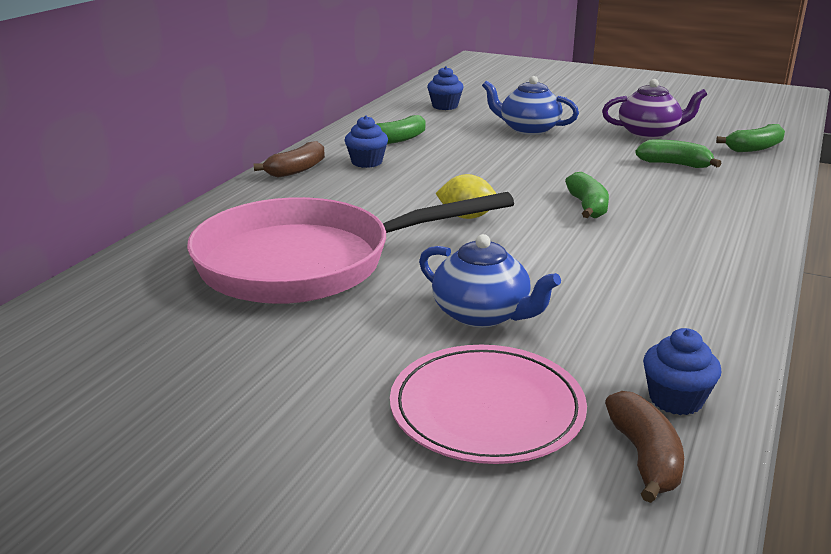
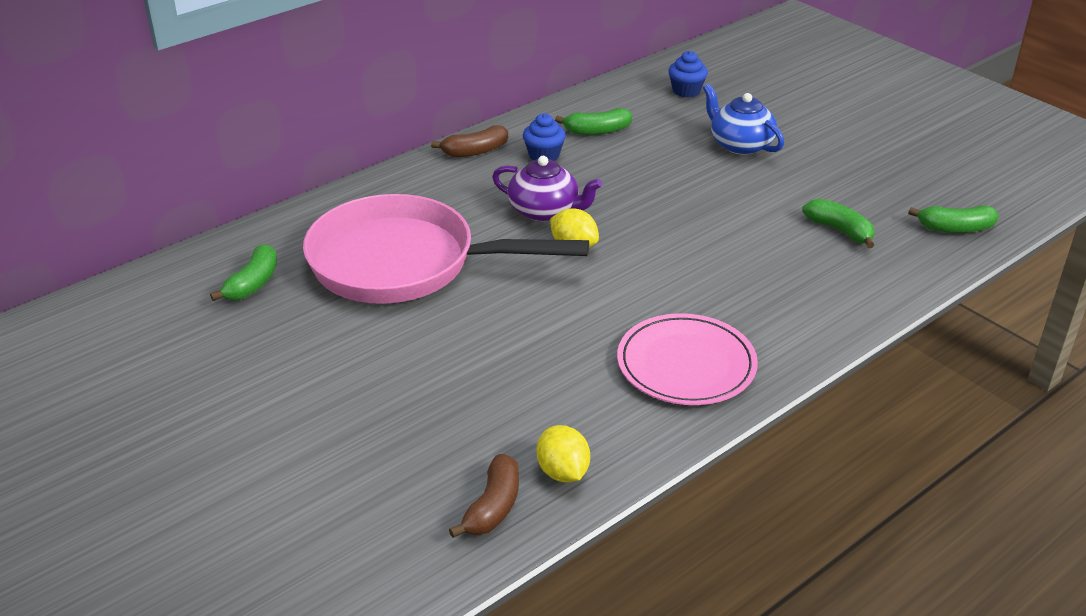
camera: 25 degrees right, 10 degrees up
pink plate [390,345,587,464] -> pink plate moved to [617,313,758,405]
blue teapot [419,234,561,328] -> none
green banana [565,172,609,218] -> green banana moved to [210,244,277,301]
purple teapot [602,79,707,139] -> purple teapot moved to [492,156,602,222]
blue cupcake [643,328,721,415] -> yellow lemon [536,425,590,482]

